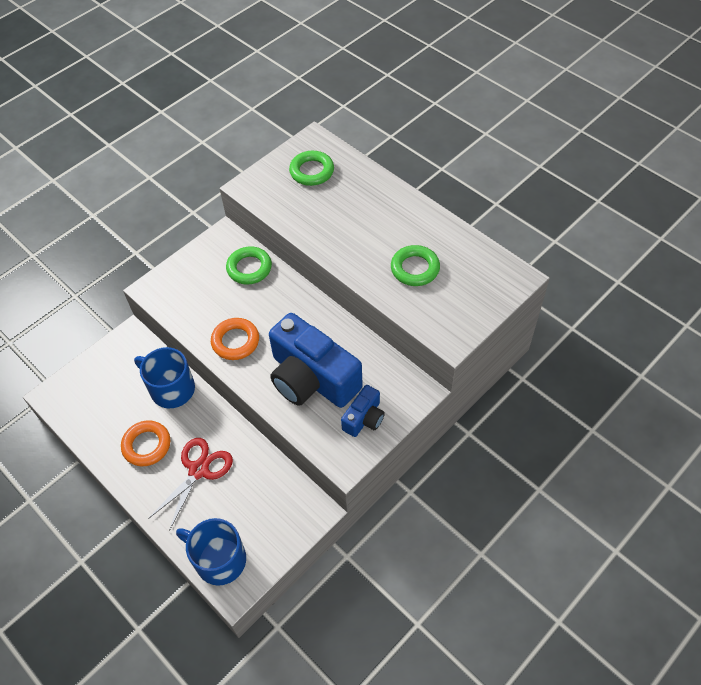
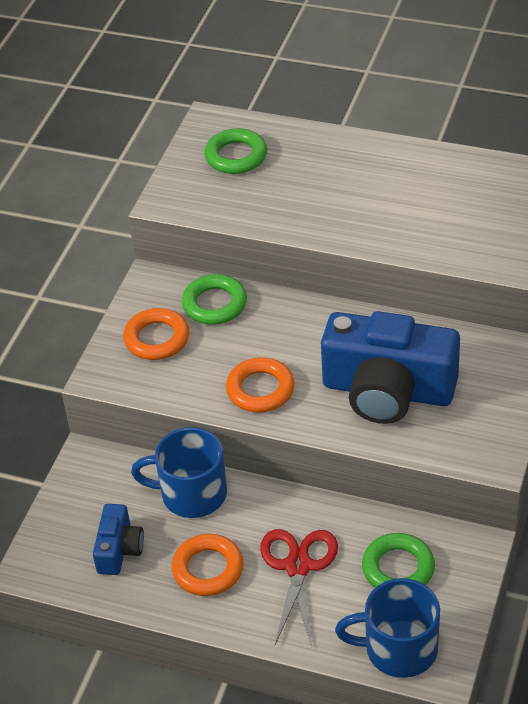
camera: 25 degrees left, 10 degrees down
blue camera [341,385,385,437] -> blue camera moved to [93,504,144,575]
green ring [391,245,440,286] -> green ring moved to [362,533,435,588]
none -> orange ring [123,308,189,360]

